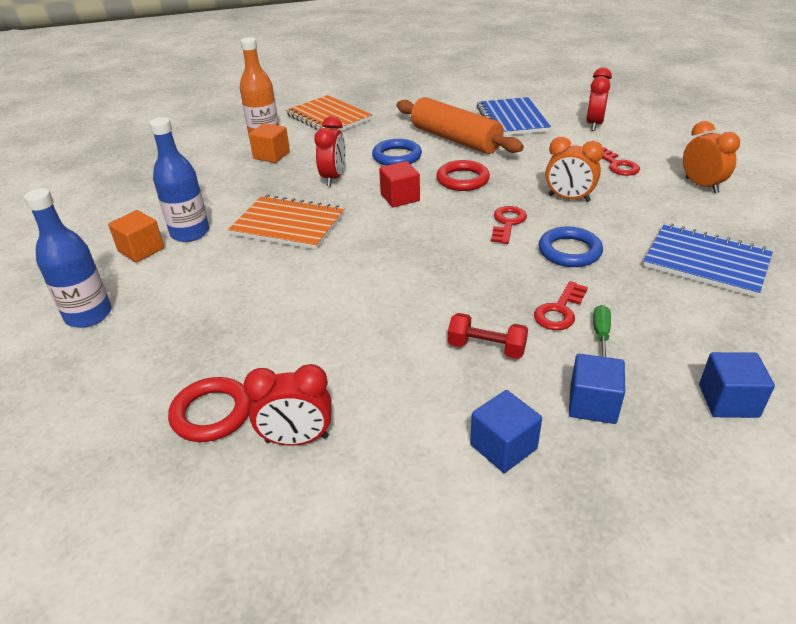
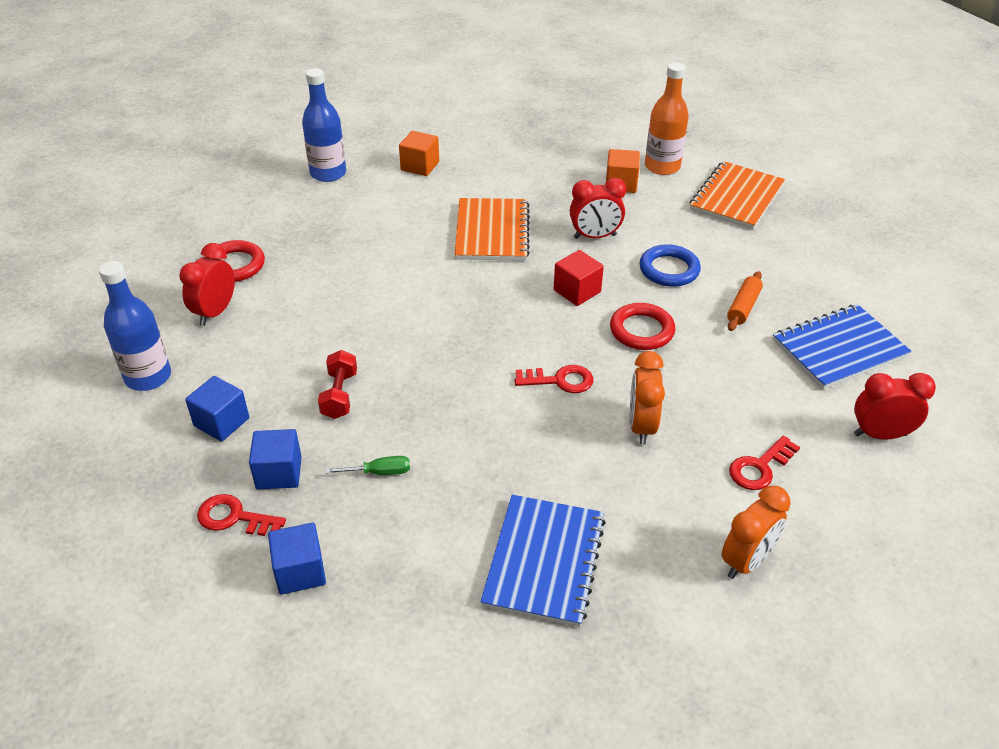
camera: 70 degrees right, 5 degrees up
blue bottle [149,117,209,242] -> blue bottle moved to [99,261,171,391]
red clock [243,364,331,445] -> red clock turned 45 degrees clockwise [179,243,235,326]
orange rolling pin [396,97,524,154] -> orange rolling pin [727,271,763,331], size x0.46
red key [534,281,588,330] -> red key moved to [197,494,286,536]
blue ring [539,226,603,267] -> none

